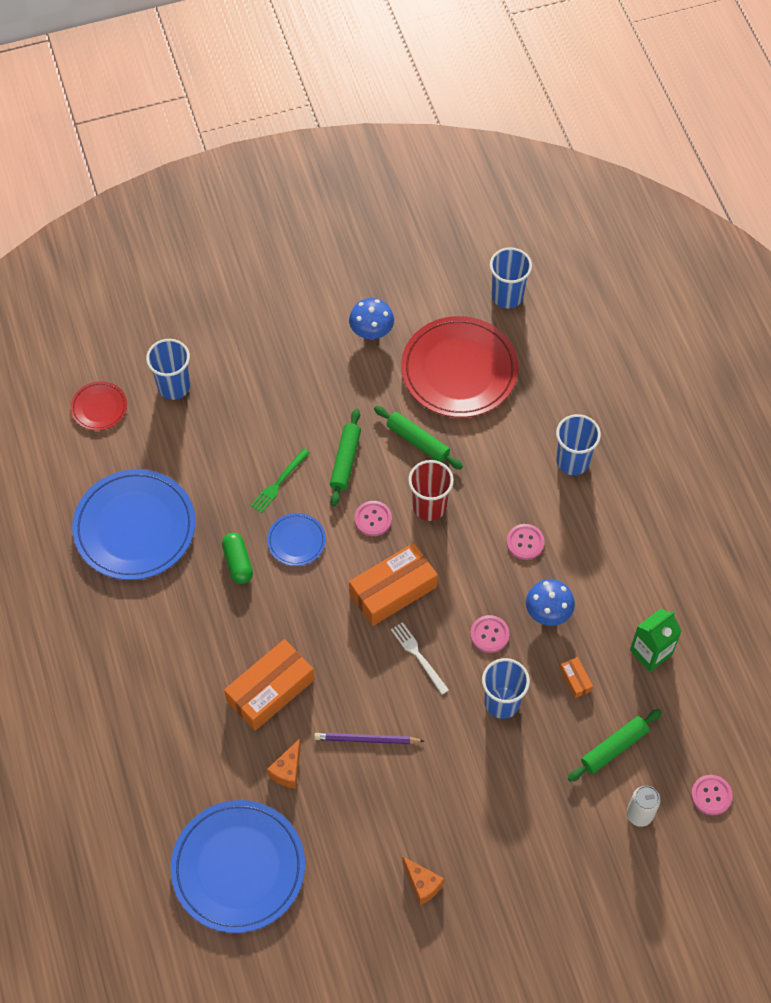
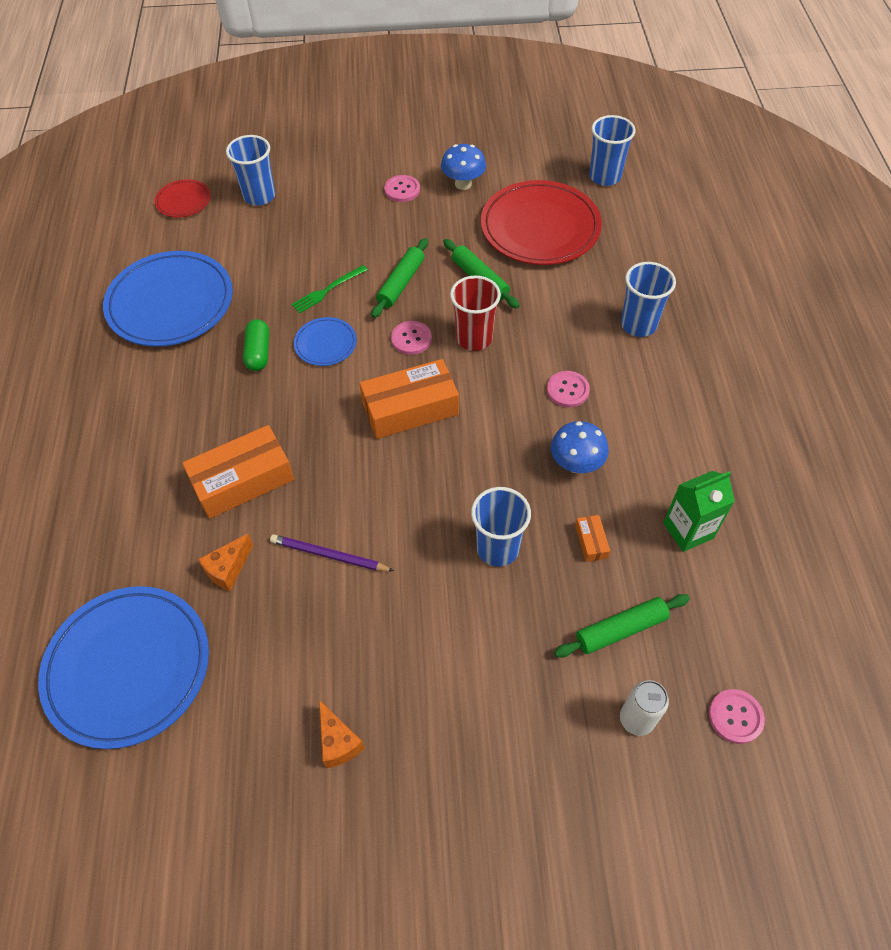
camera: 15 degrees right, 5 degrees down
white fork [391,622,449,695] -> none
pink button [470,615,509,653] -> pink button moved to [384,175,420,202]

